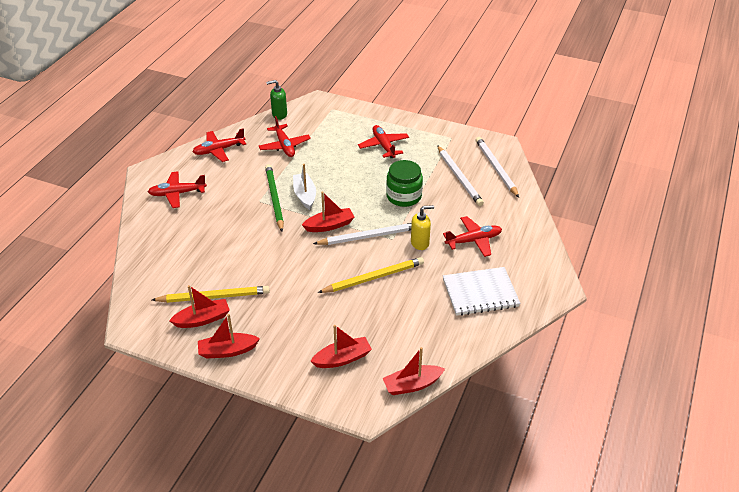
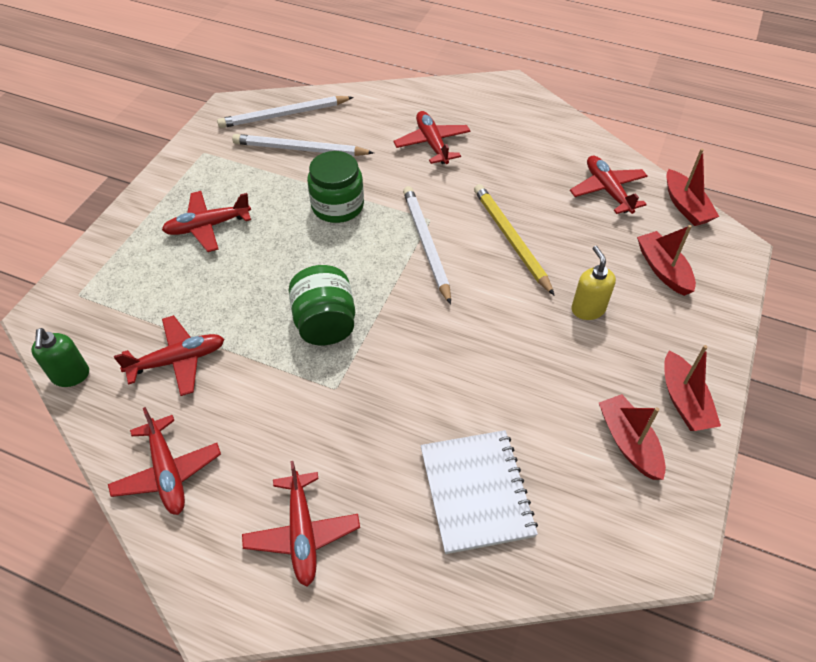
camera: 90 degrees left, 10 degrees up
yellow pencil [152,286,270,303] -> none
green pencil [265,164,284,232] -> none
white boat [293,164,316,210] -> green jar [289,265,355,345]
red boat [302,191,354,232] -> none
yellow soap dispenser [411,205,434,250] -> yellow soap dispenser moved to [572,246,616,320]
white pencil [437,145,484,206] -> white pencil turned 150 degrees counterclockwise [232,134,374,156]
white notebook [443,267,520,316] -> white notebook moved to [421,430,538,554]
none -> red plane [570,155,648,214]

